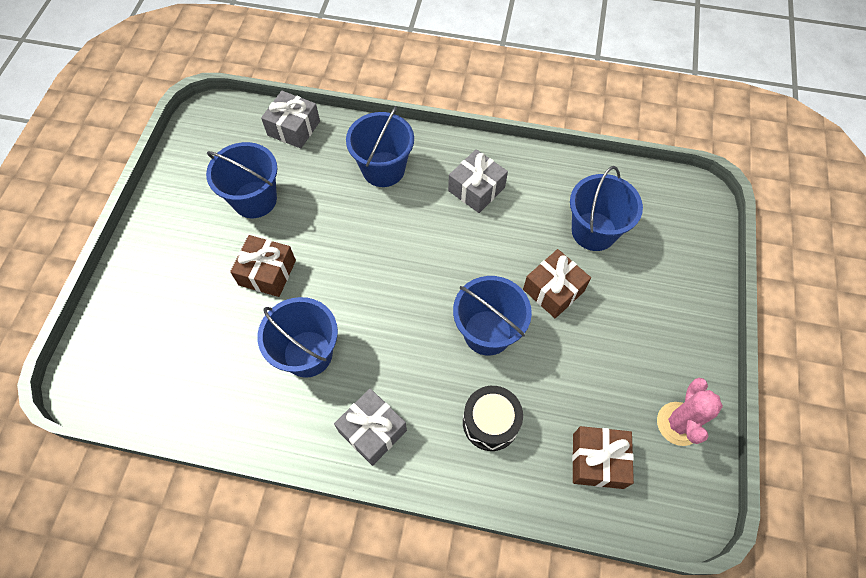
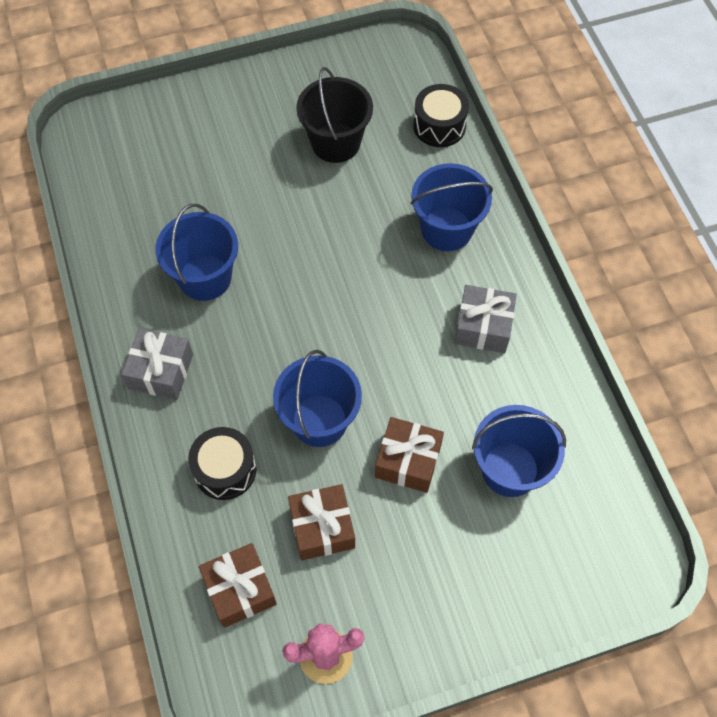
camera: 60 degrees right, 0 degrees up
blue bucket [206,142,277,218] -> black bucket [296,67,373,163]
brown gift [230,235,296,297] -> brown gift moved to [288,484,355,560]
grey gift [261,91,320,149] -> black drum [413,84,469,147]

